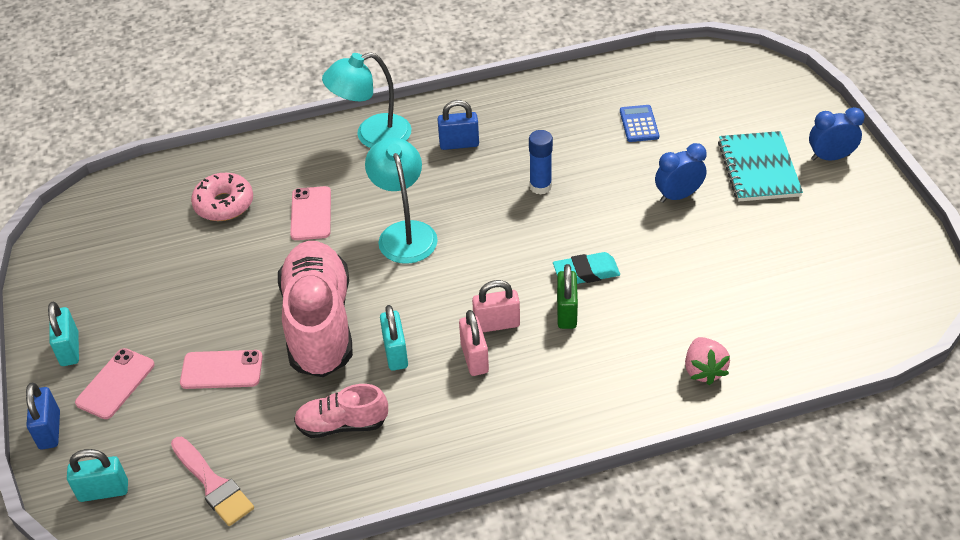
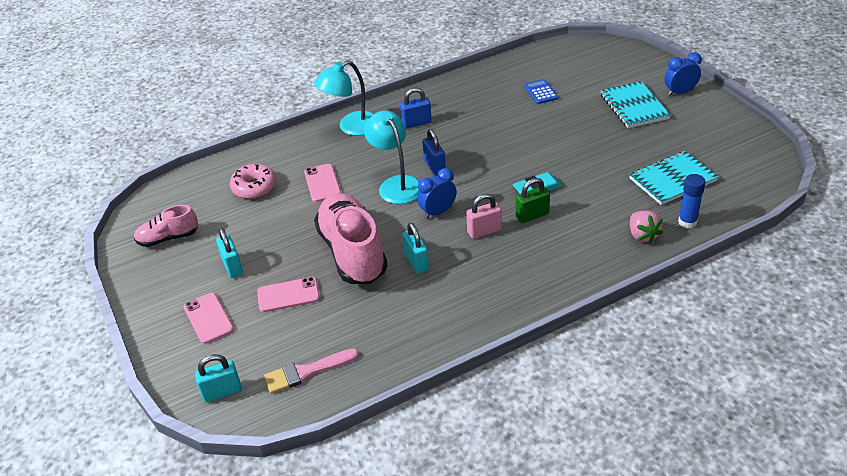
camera: 10 degrees left, 5 degrees down
blue padlock [26,383,60,450] -> blue padlock moved to [422,129,446,176]
turquoise padlock [48,302,79,366] -> turquoise padlock moved to [216,228,243,278]
pink phone [75,348,155,419] -> pink phone turned 45 degrees counterclockwise [184,293,234,344]
pink brush [171,437,254,526] -> pink brush turned 120 degrees clockwise [264,348,359,394]
pink shoe [294,384,388,438] -> pink shoe moved to [134,205,198,247]
pink padlock [459,310,489,376] -> none
blue glue stick [529,130,553,195] -> blue glue stick moved to [678,174,706,229]
green padlock [557,264,578,329] -> green padlock turned 75 degrees clockwise [516,178,550,223]
blue clock [655,143,707,203] -> blue clock moved to [417,168,457,219]
none -> turquoise notebook [629,151,719,205]

